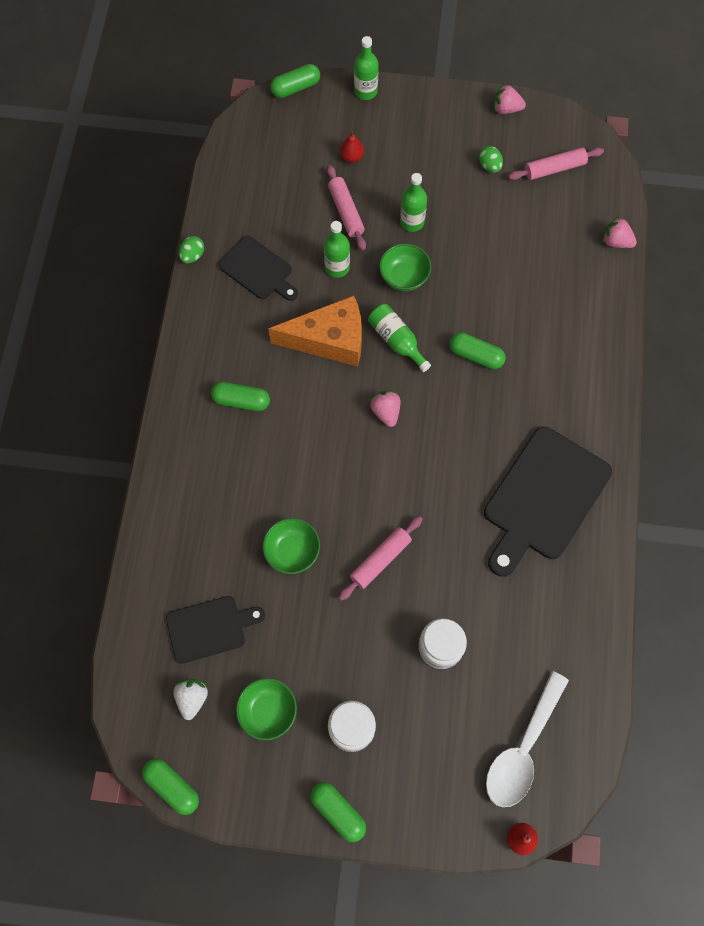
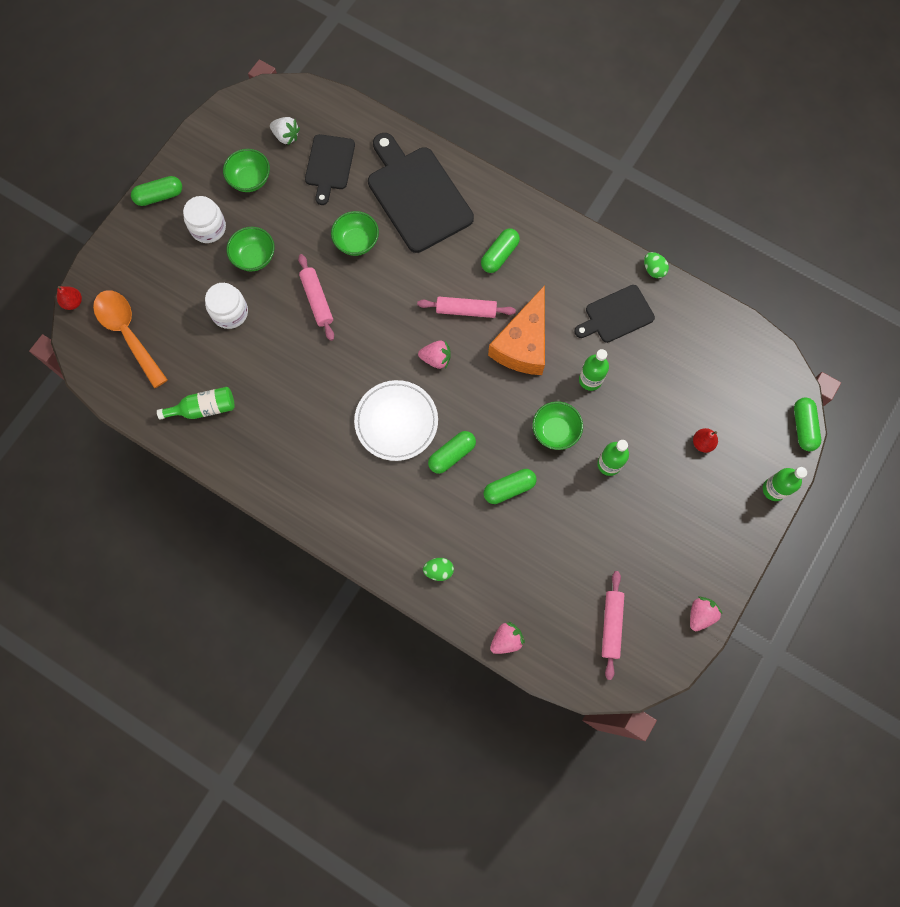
camera: 115 degrees right, 5 degrees up
green capsule [142,759,199,815] -> green capsule moved to [484,469,537,504]
pink rolling pin [327,165,366,250] -> pink rolling pin moved to [417,297,516,318]
green bottle [368,304,431,372] -> green bottle moved to [157,387,235,420]
green egg [479,146,503,173] -> green egg moved to [423,558,454,581]
black cutting board [484,427,612,577] -> black cutting board moved to [368,133,474,253]
white spoon [486,671,569,807] -> orange spoon [93,290,168,388]
none -> green bowl [226,227,275,271]
none -> white plate [354,380,438,461]

